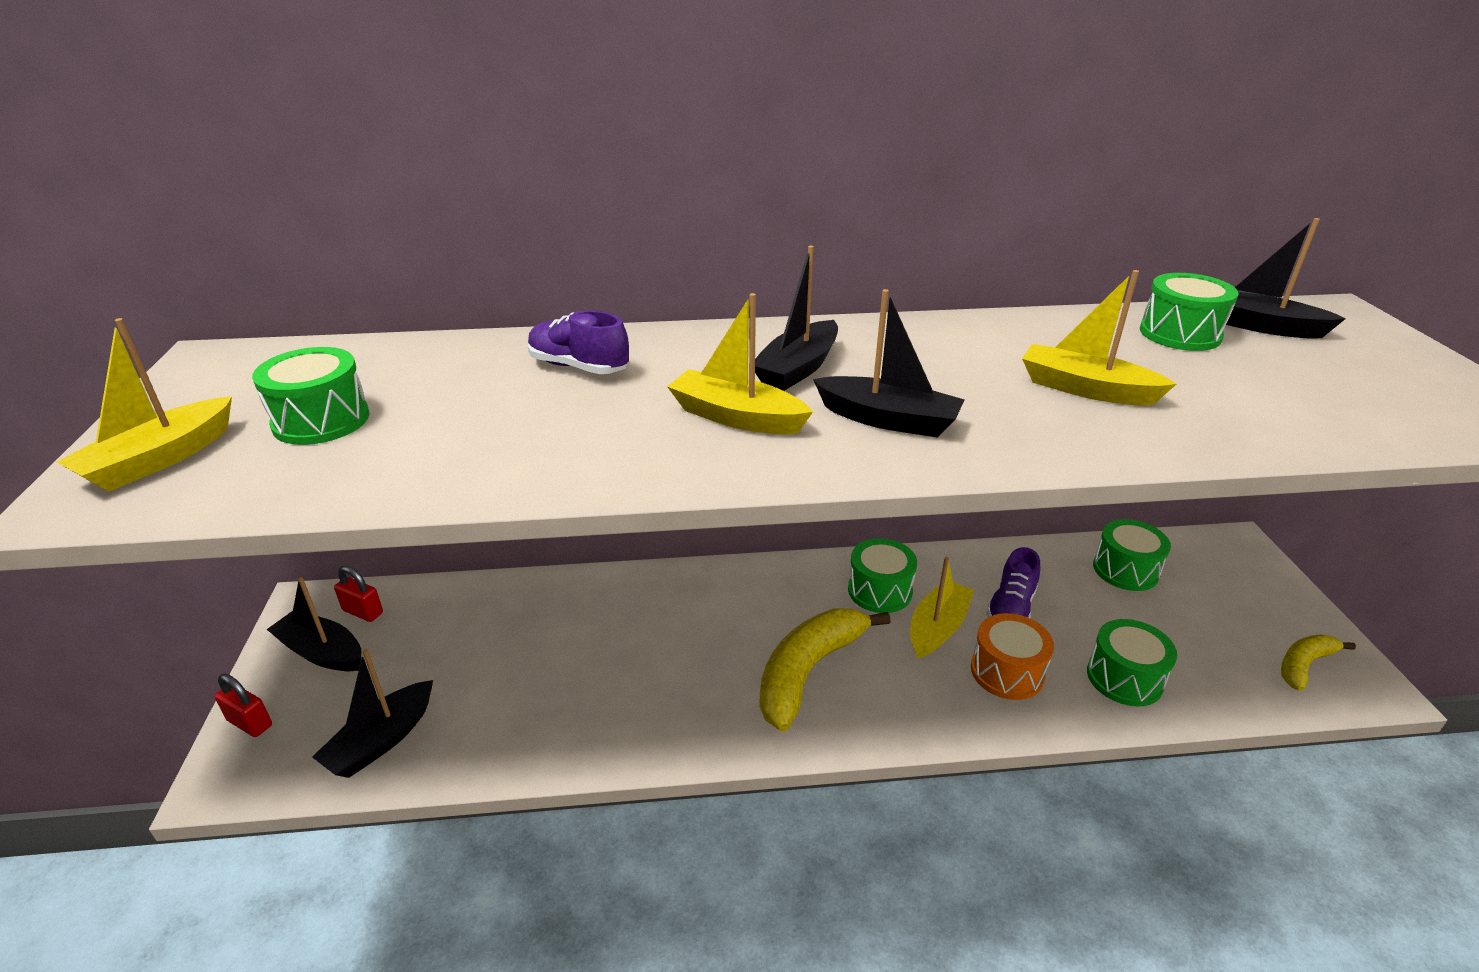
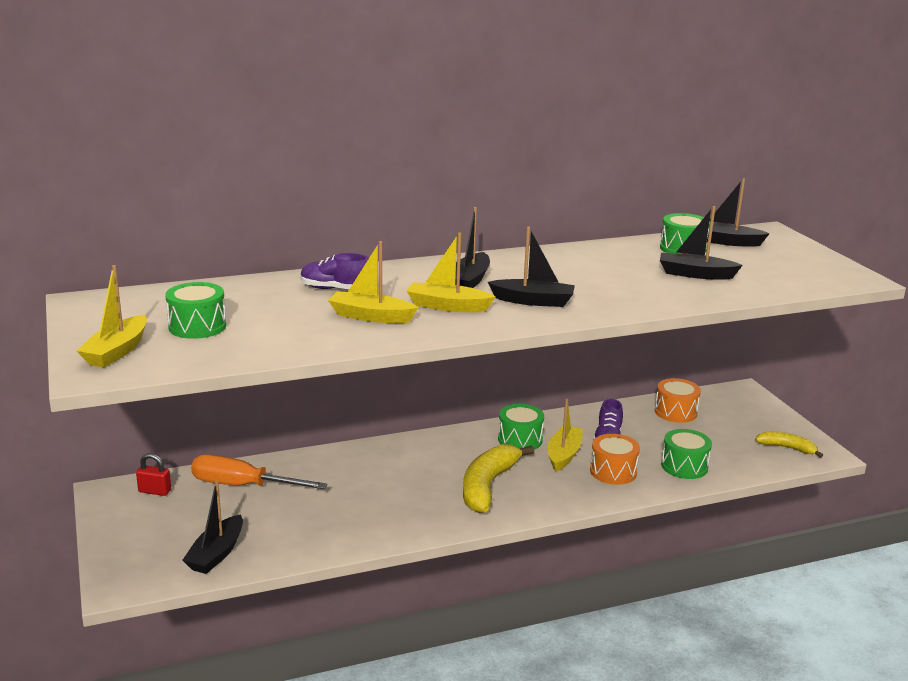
camera: 15 degrees left, 10 degrees down
red padlock [215,674,272,737] -> none
black boat [266,577,361,671] -> black boat moved to [660,206,743,280]
yellow boat [1022,270,1176,406] -> yellow boat moved to [328,241,419,323]
green drum [1093,519,1171,591] -> orange drum [655,378,701,423]
yellow banana [1281,634,1356,691] -> yellow banana turned 75 degrees clockwise [755,431,823,458]
none -> orange screwdriver [191,454,327,489]

